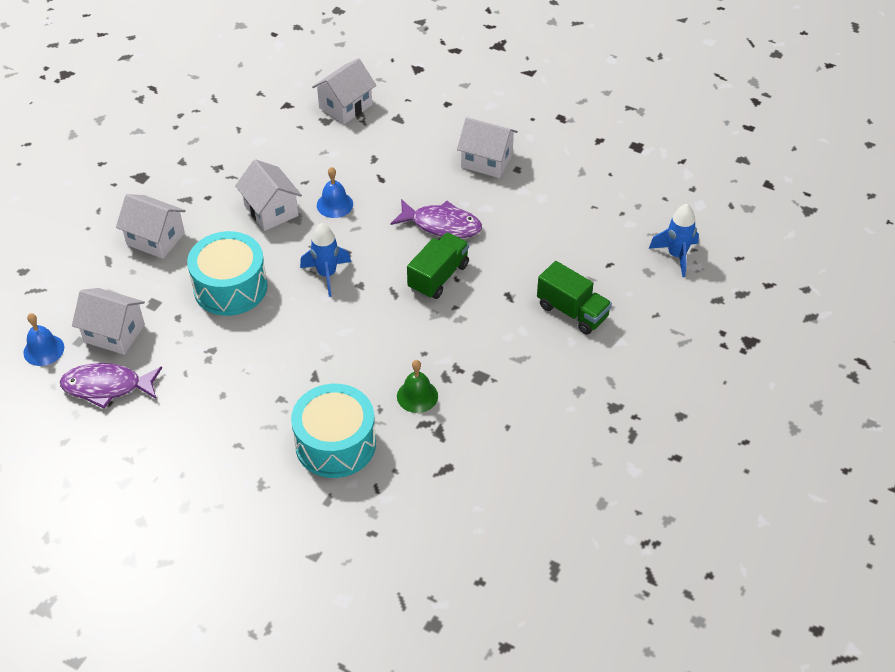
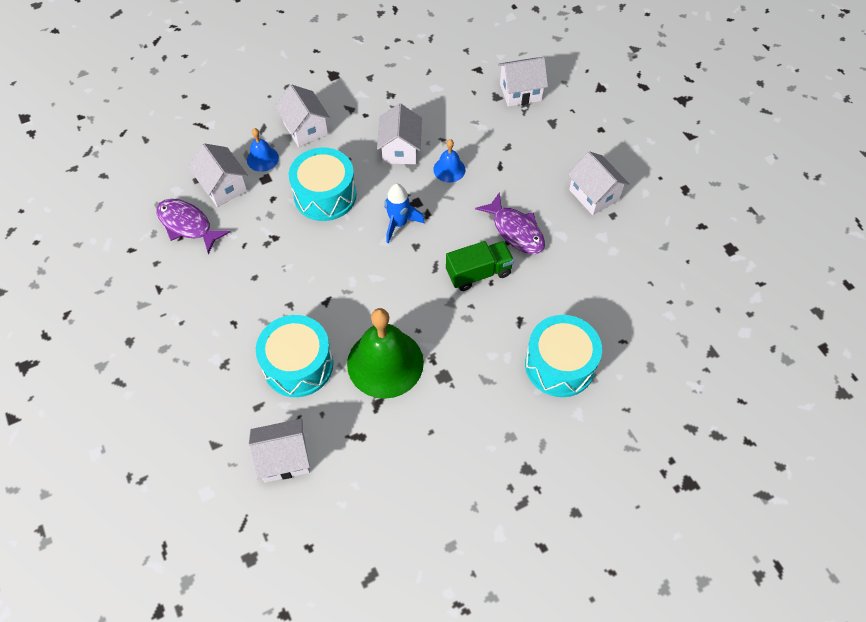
camera: 35 degrees right, 10 degrees up
blue bell [23,313,64,366] -> blue bell moved to [247,128,279,172]
green bell [397,360,438,413] -> green bell [347,308,424,399], size x2.08
green truck [537,261,612,335] -> turquoise drum [525,315,602,397]
blue rocket [649,204,699,277] -> none
none -> white house [249,419,310,483]

